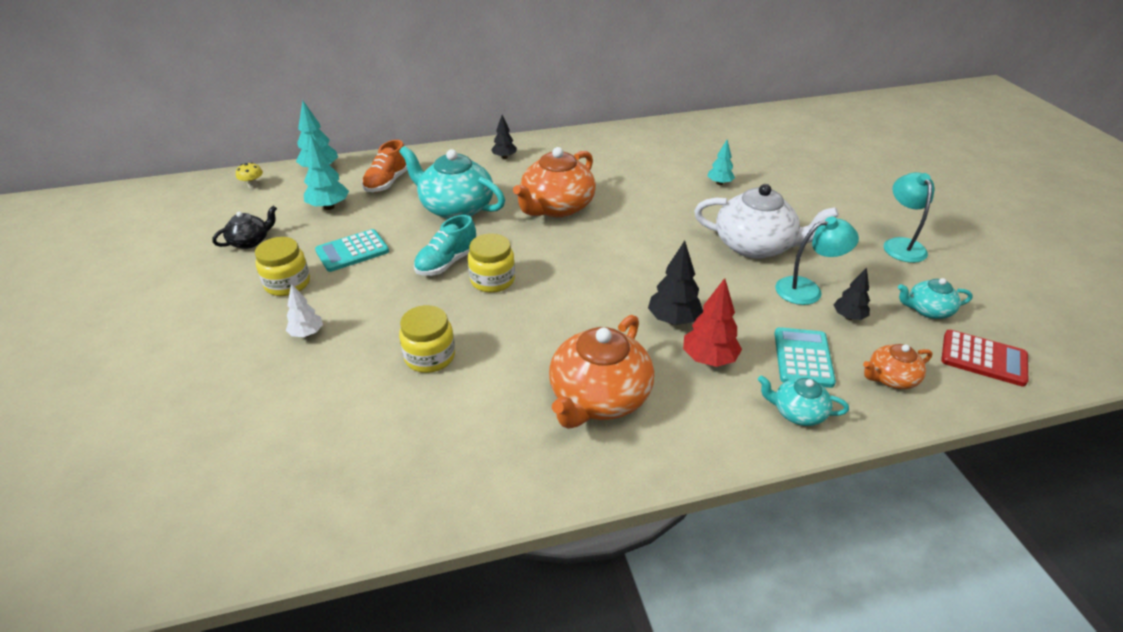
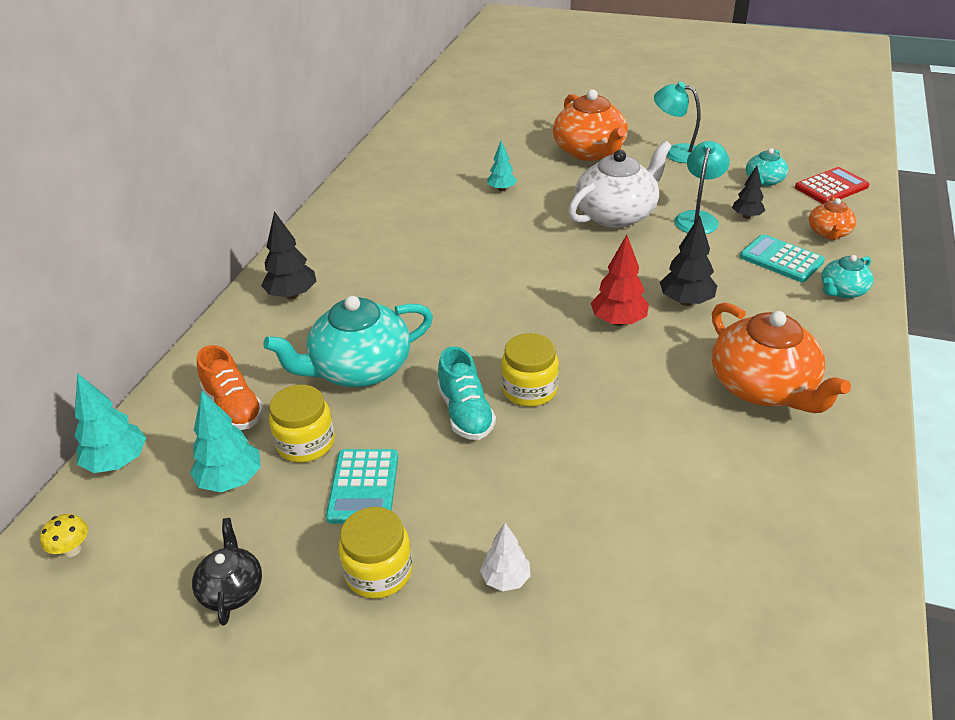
camera: 55 degrees left, 0 degrees up
yellow jar [399,305,455,373] -> yellow jar moved to [269,385,335,462]
black tree [491,115,517,159] -> black tree [261,211,317,299], size x1.55
orange teapot [513,147,596,217] -> orange teapot moved to [553,89,628,161]
red tree [683,278,742,367] -> red tree moved to [591,235,649,326]

